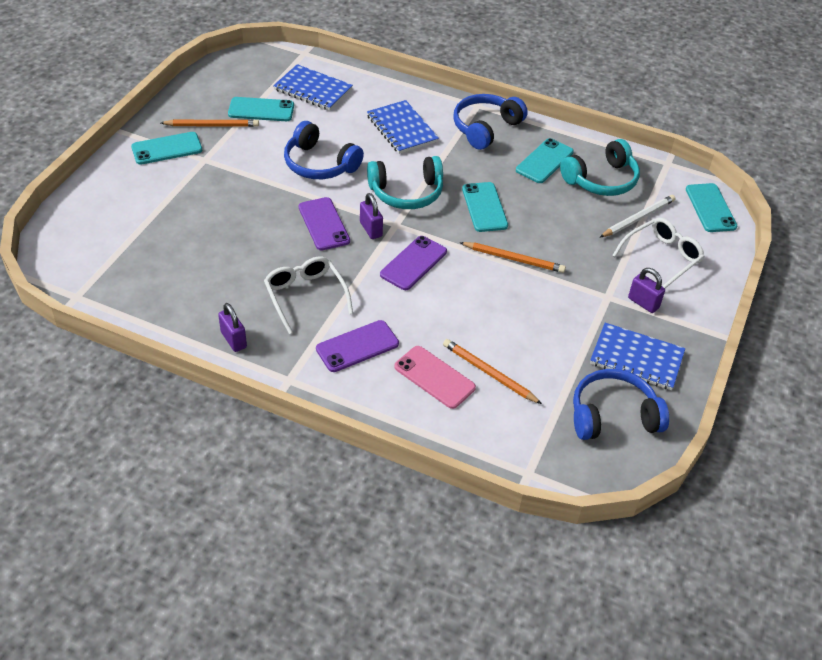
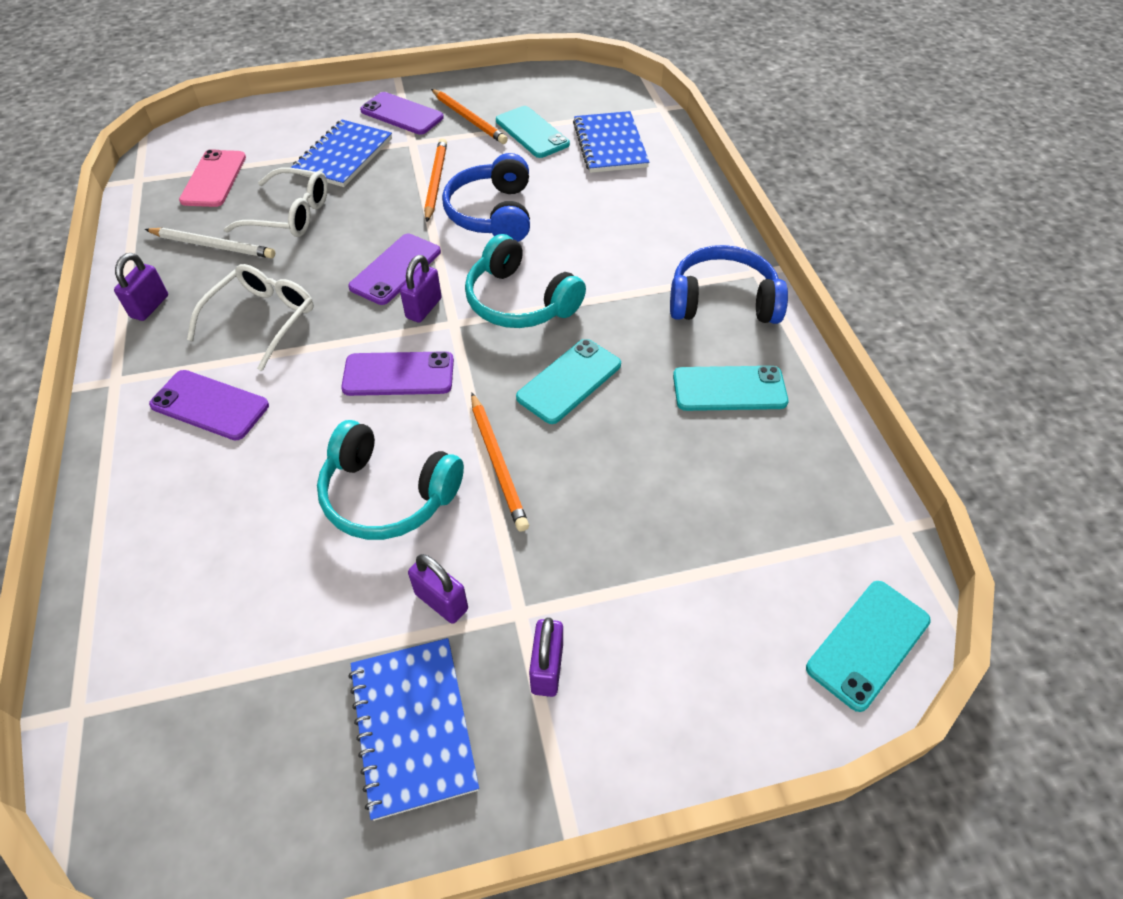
camera: 55 degrees right, 5 degrees up
turquoise phone [131,132,202,165] -> purple phone [360,92,444,135]
blue notebook [367,100,439,154] -> blue notebook moved to [291,120,392,187]
pink phone [394,346,476,409] -> pink phone moved to [179,149,246,207]
orange pencil [443,339,542,404] -> orange pencil moved to [424,138,447,222]
turquoise headphones [560,139,640,196] -> turquoise headphones moved to [317,420,464,540]
blue headphones [573,369,669,440] -> none
white pencil [600,195,676,237] -> white pencil moved to [145,228,275,258]
white glasses [612,218,705,288] -> white glasses moved to [224,168,328,237]
none -> purple padlock [408,554,468,624]

